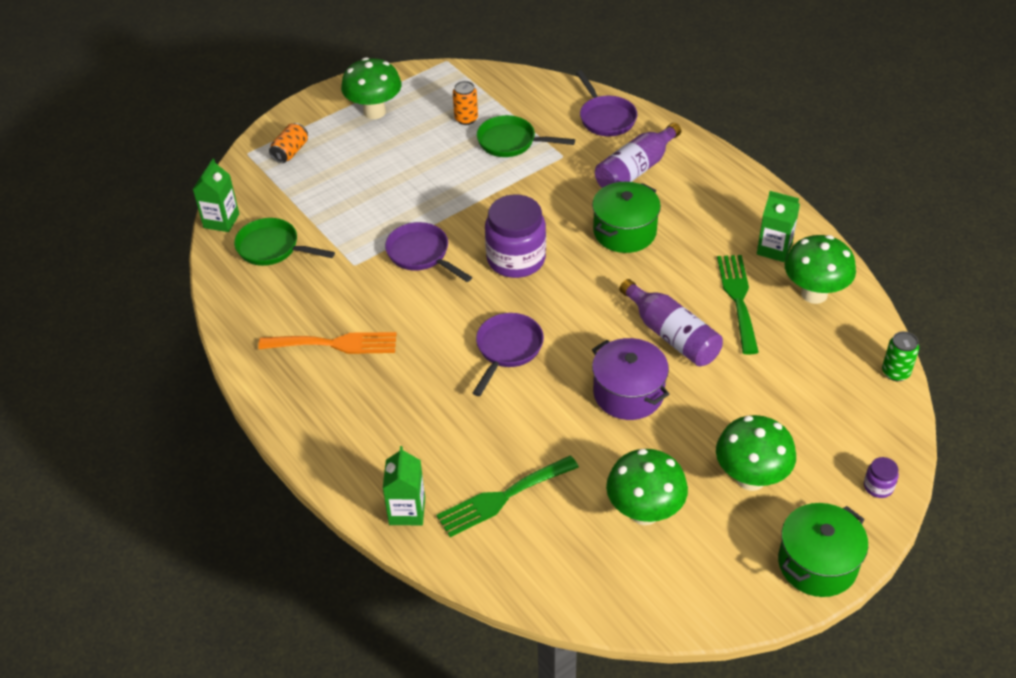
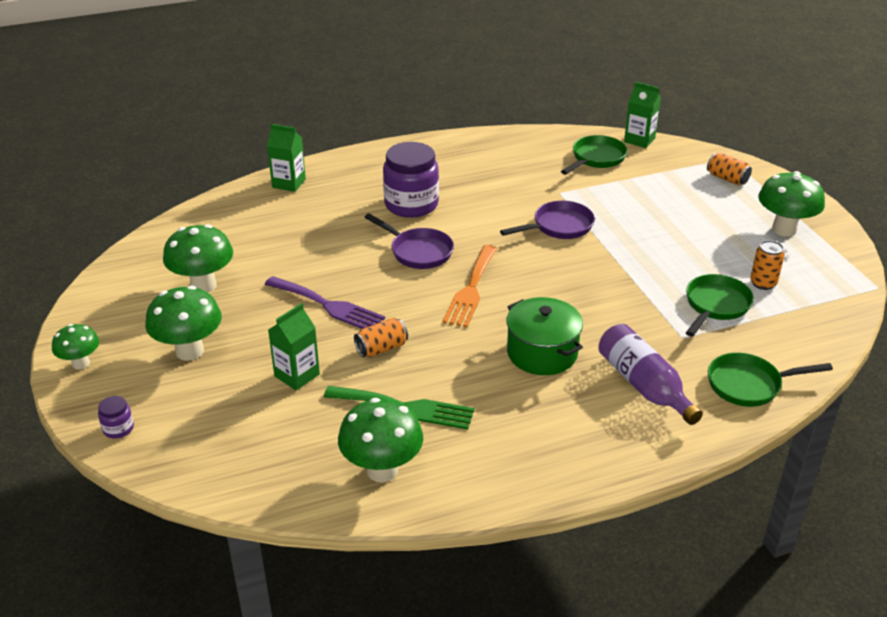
camera: 105 degrees right, 10 degrees down
orange fork [258,332,396,354] -> orange fork moved to [443,245,497,327]
green fork [436,455,579,537] -> none
purple jar [485,194,546,278] -> purple jar moved to [383,142,439,218]
purple pan [576,70,637,136] -> green pan [708,353,833,407]
purple pot [592,338,669,420] -> purple fork [264,276,385,329]
purple bottle [619,279,723,366] -> orange can [354,318,408,357]
green carton [757,191,800,262] -> green carton moved to [268,303,320,390]
green pot [778,503,868,597] -> green mushroom [52,324,99,370]
green can [882,331,919,381] -> none

